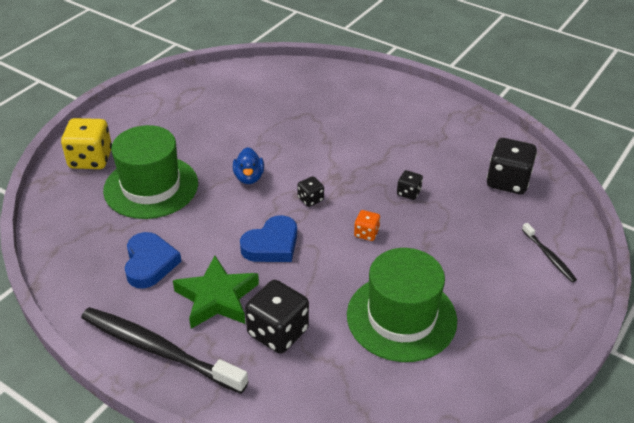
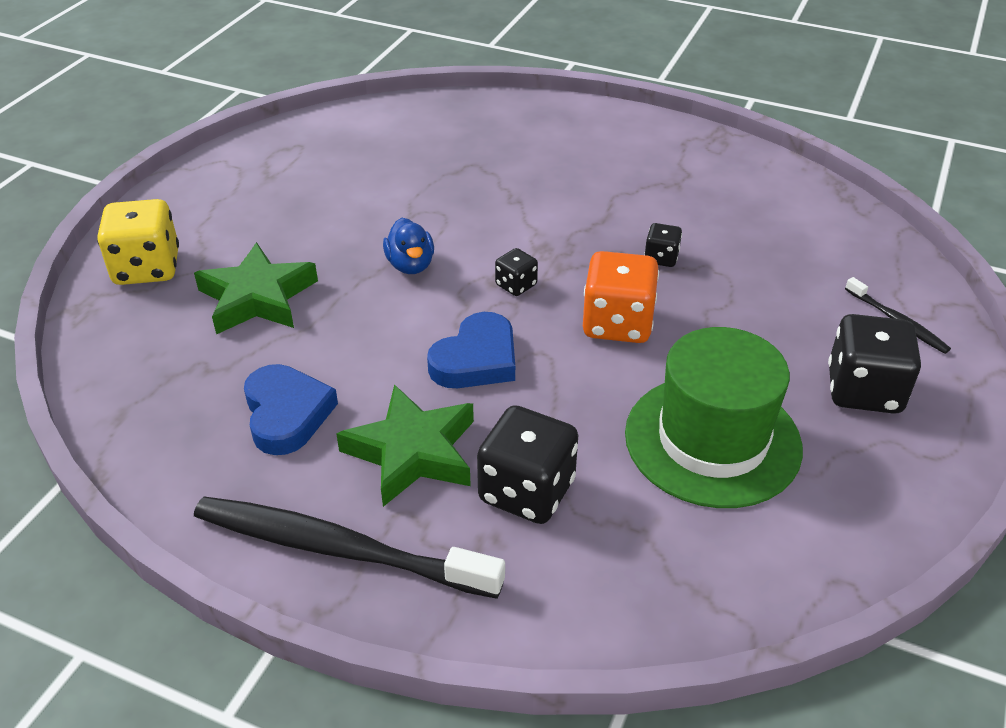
camera: 10 degrees left, 0 degrees up
green hat [103,125,198,219] -> green star [194,242,318,334]
orange dice [354,210,380,241] -> orange dice [583,251,659,343], size x1.96
black dice [487,138,537,194] -> black dice moved to [828,314,921,414]

